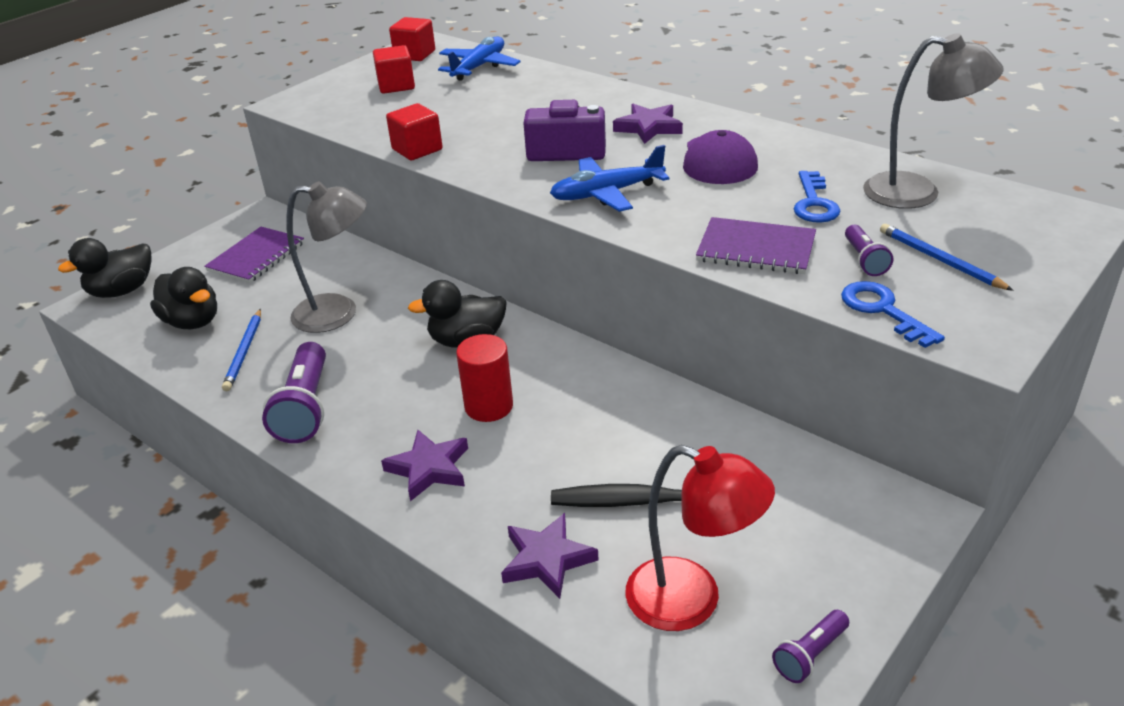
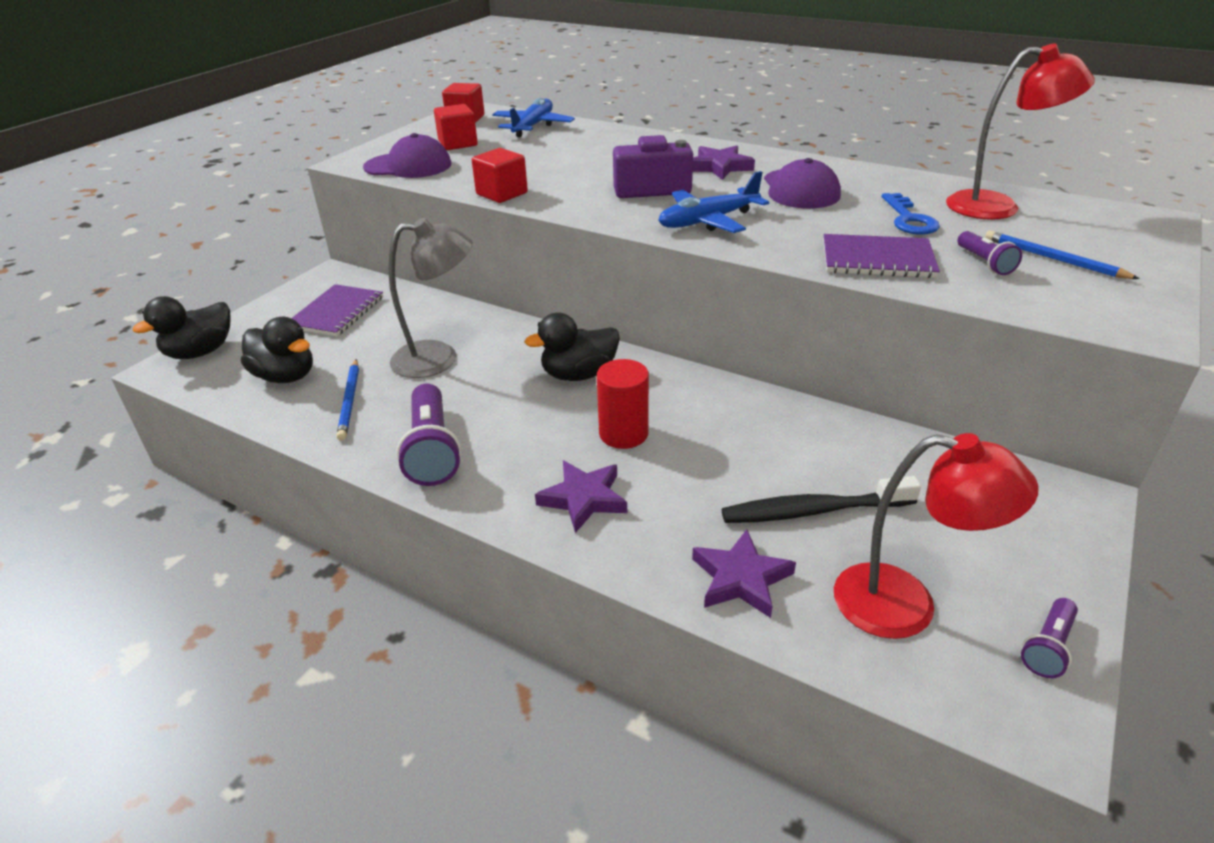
camera: 10 degrees left, 0 degrees up
blue key [841,281,945,348] -> none
grey lamp [863,33,1004,209] -> red lamp [946,44,1095,220]
none -> purple cap [363,133,451,178]

